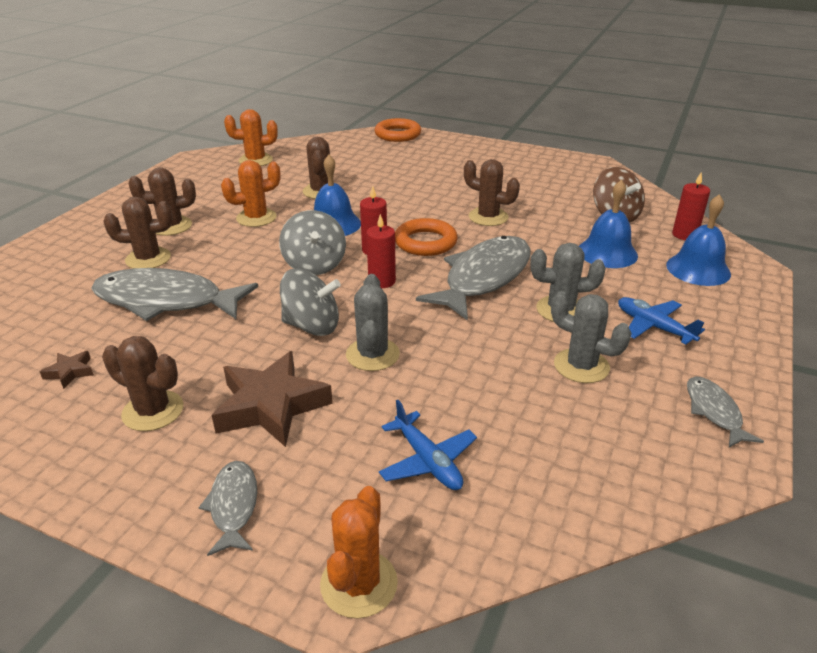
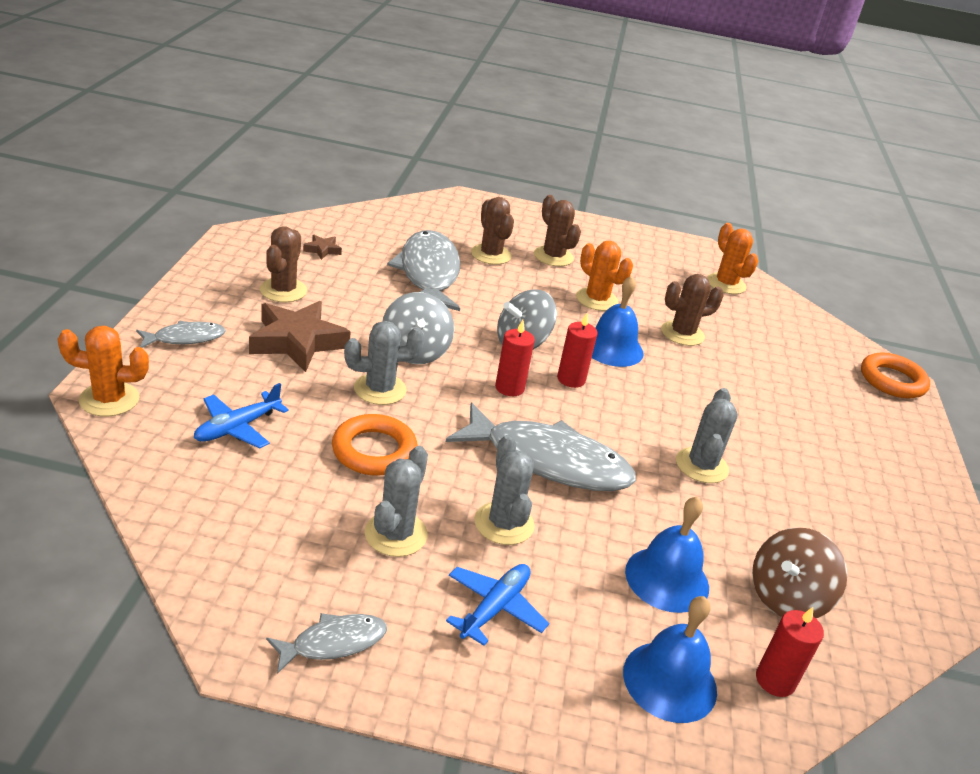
camera: 70 degrees right, 0 degrees up
orange ring [395,218,458,256] -> orange ring moved to [332,414,417,476]
brown cactus [464,159,520,226] -> grey cactus [676,388,738,483]

